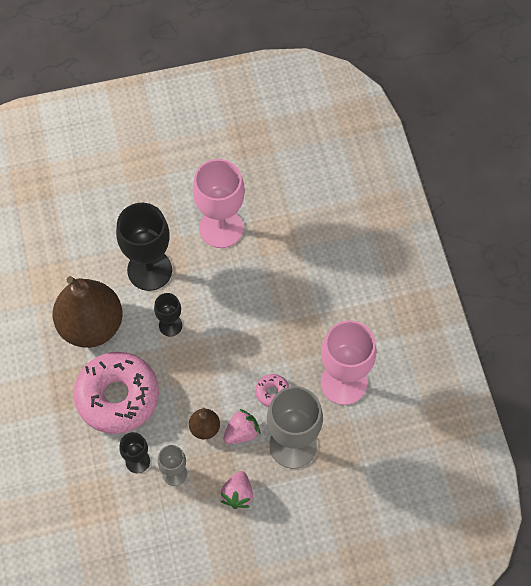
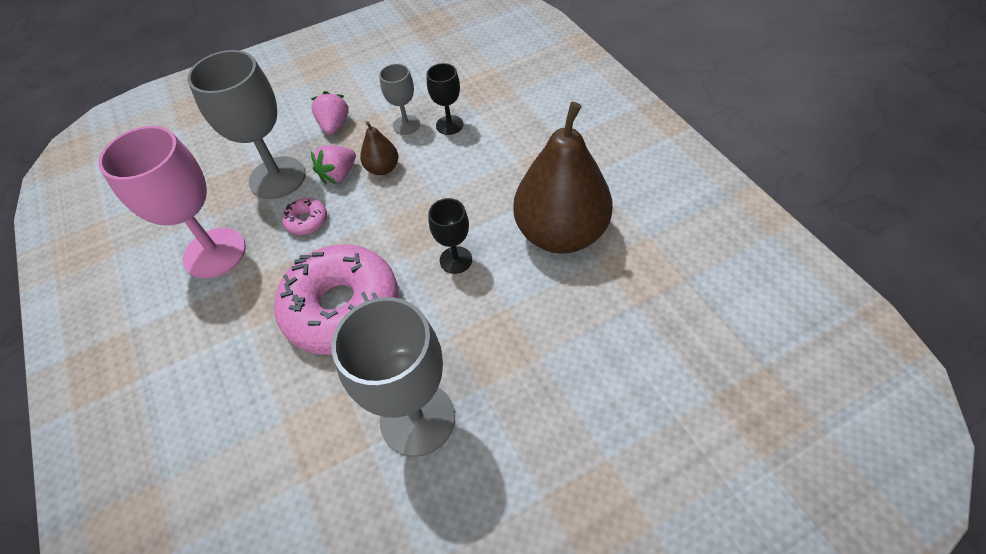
camera: 170 degrees right, 10 degrees down
pink donut [73,352,159,434] -> pink donut moved to [274,244,399,355]
black goblet [116,203,172,291] -> none
pink goblet [193,159,245,248] -> grey goblet [331,297,455,457]

